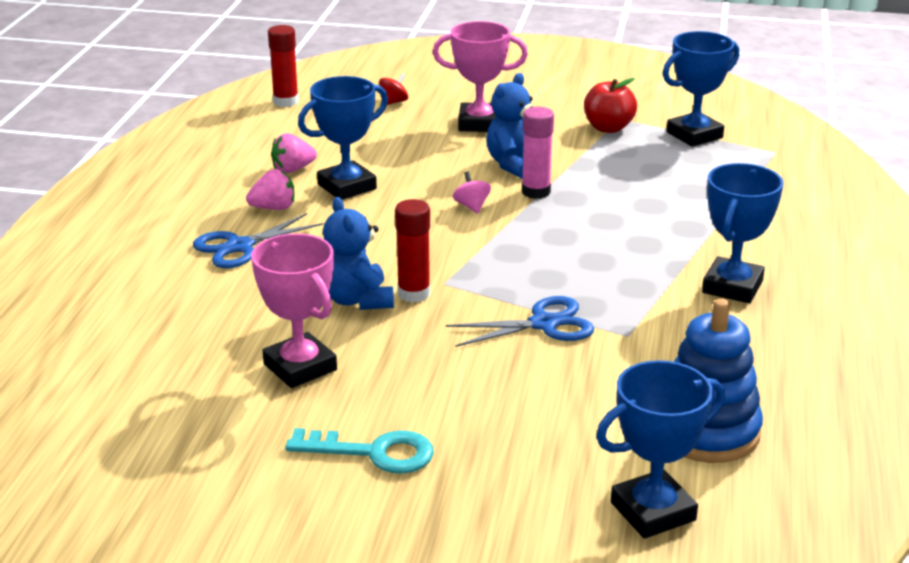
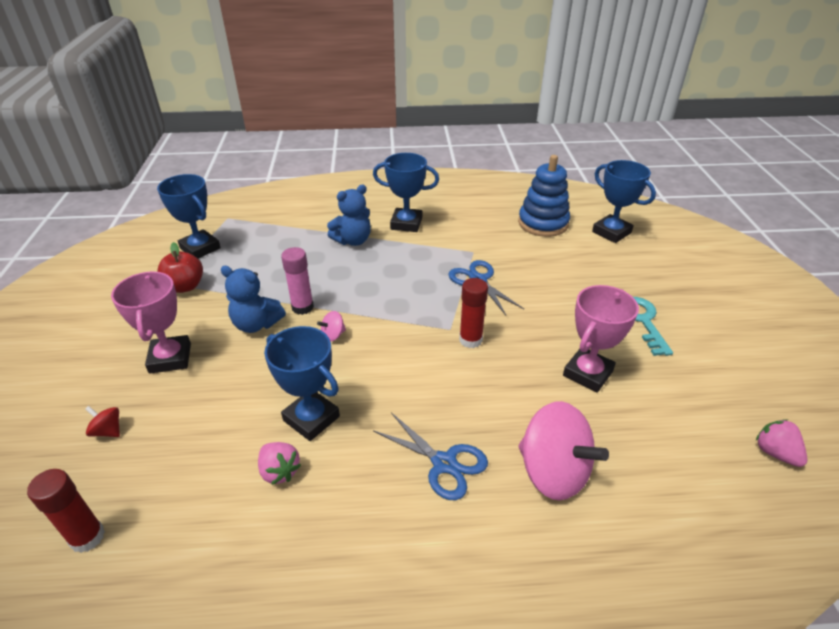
camera: 105 degrees left, 10 degrees up
pink strawberry [246,169,294,210] -> pink strawberry moved to [756,419,807,467]
blue teddy bear [323,197,394,310] -> blue teddy bear moved to [327,184,371,246]
none -> pink spinning top [518,401,609,501]

